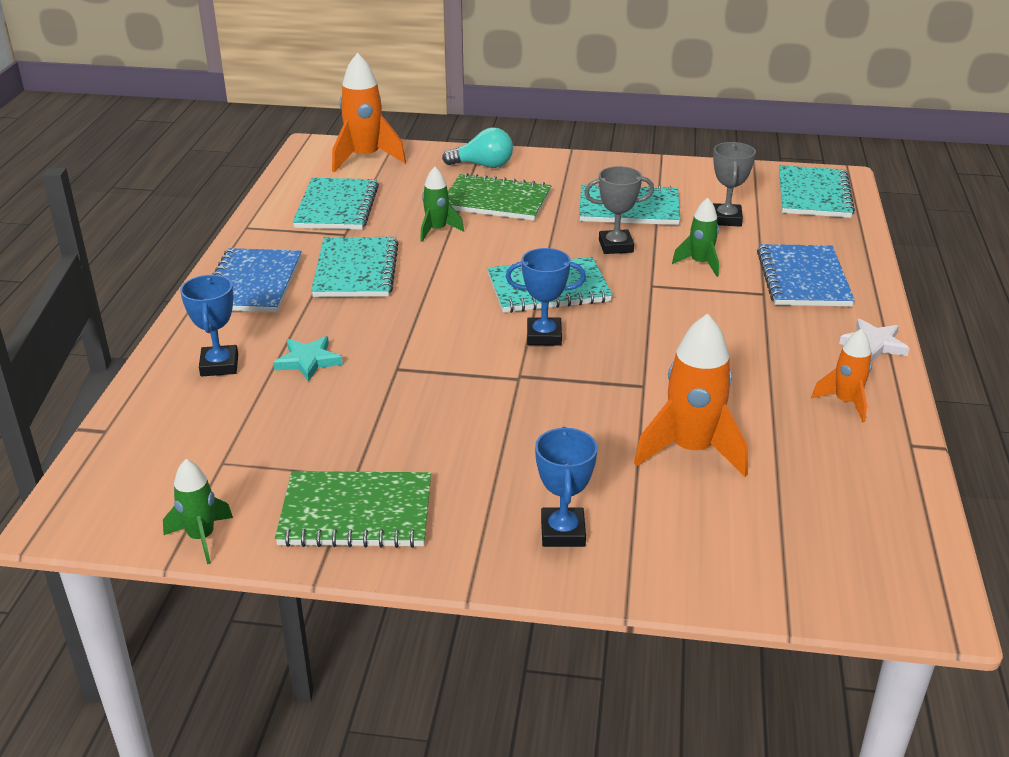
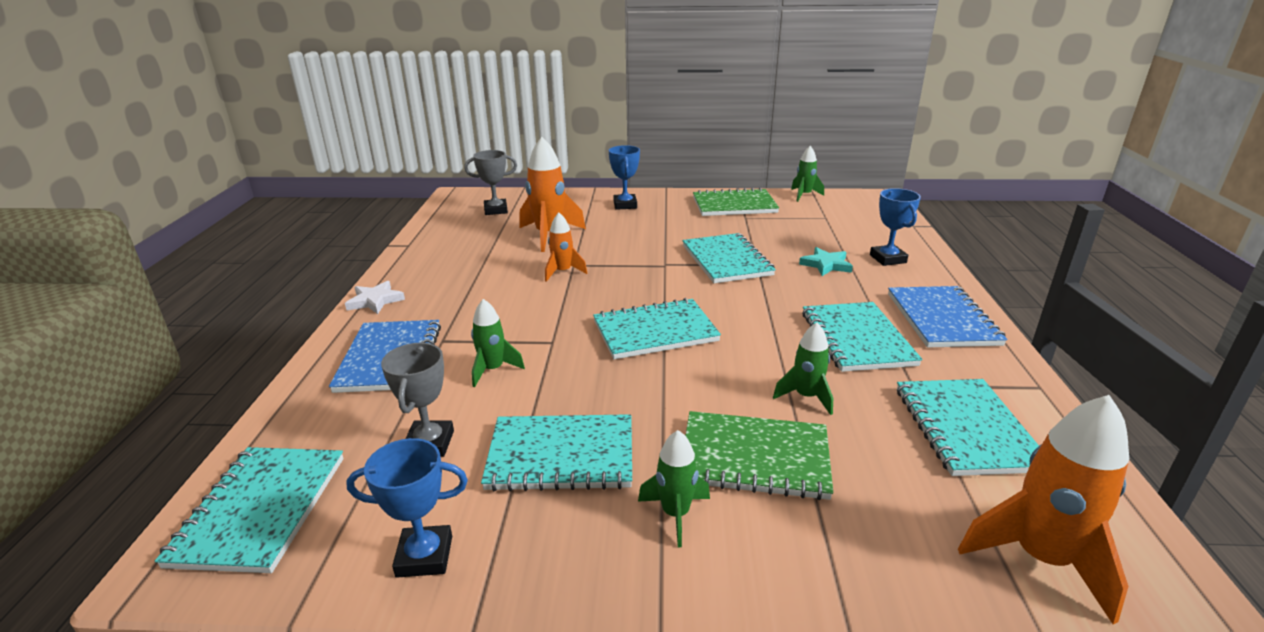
camera: 175 degrees right, 5 degrees down
turquoise light bulb [442,127,513,168] -> none
blue trophy [506,248,586,346] -> blue trophy moved to [346,438,468,578]
grey trophy [585,166,654,254] -> grey trophy moved to [464,150,517,215]
orange rocket [811,329,872,422] -> orange rocket moved to [545,213,587,282]
none -> green rocket [638,430,710,547]
none -> turquoise notebook [683,233,776,283]

